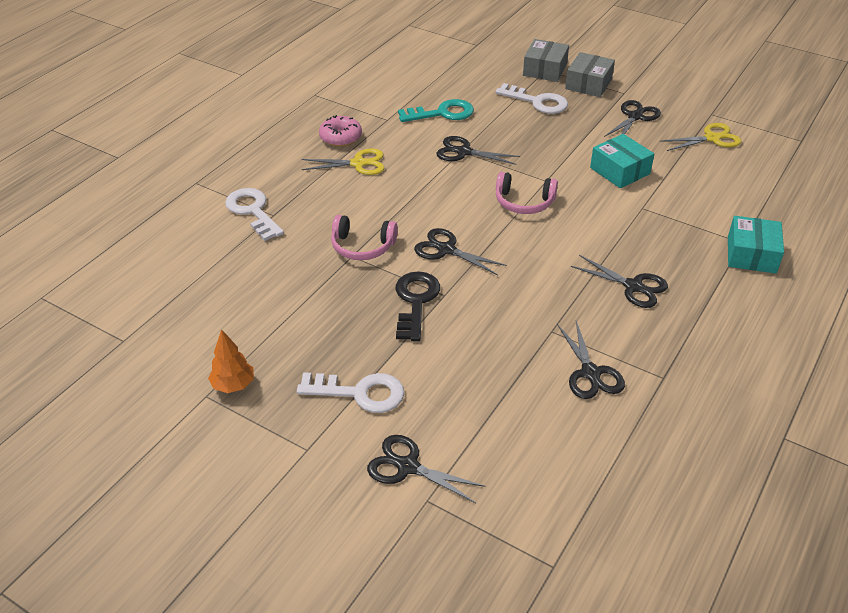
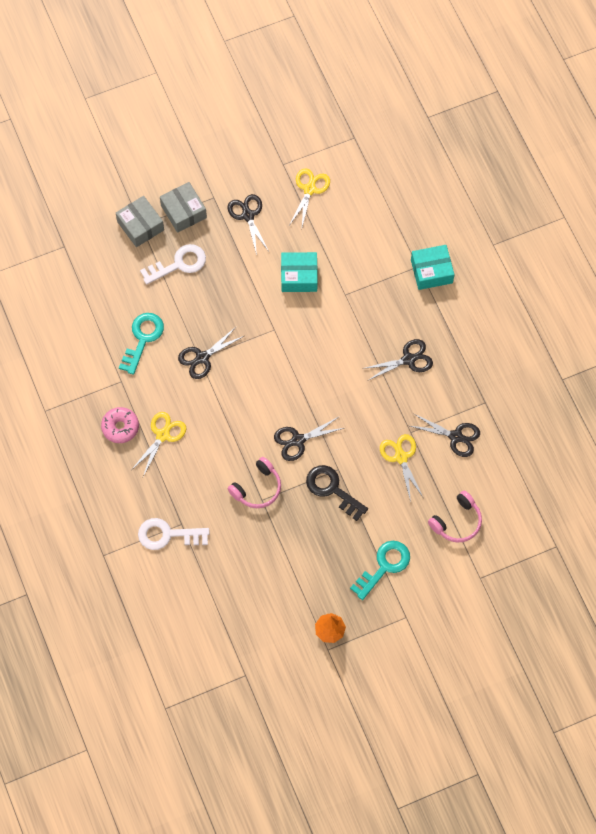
camera: 55 degrees left, 25 degrees up
white key [297,372,404,413] -> turquoise key [350,541,410,600]
black scissors [367,435,486,503] -> none
pink headphones [496,172,558,214] -> pink headphones moved to [428,491,482,543]
turquoise box [728,216,784,273] -> turquoise box turned 60 degrees counterclockwise [411,245,454,290]
none -> yellow scissors [380,434,423,502]

